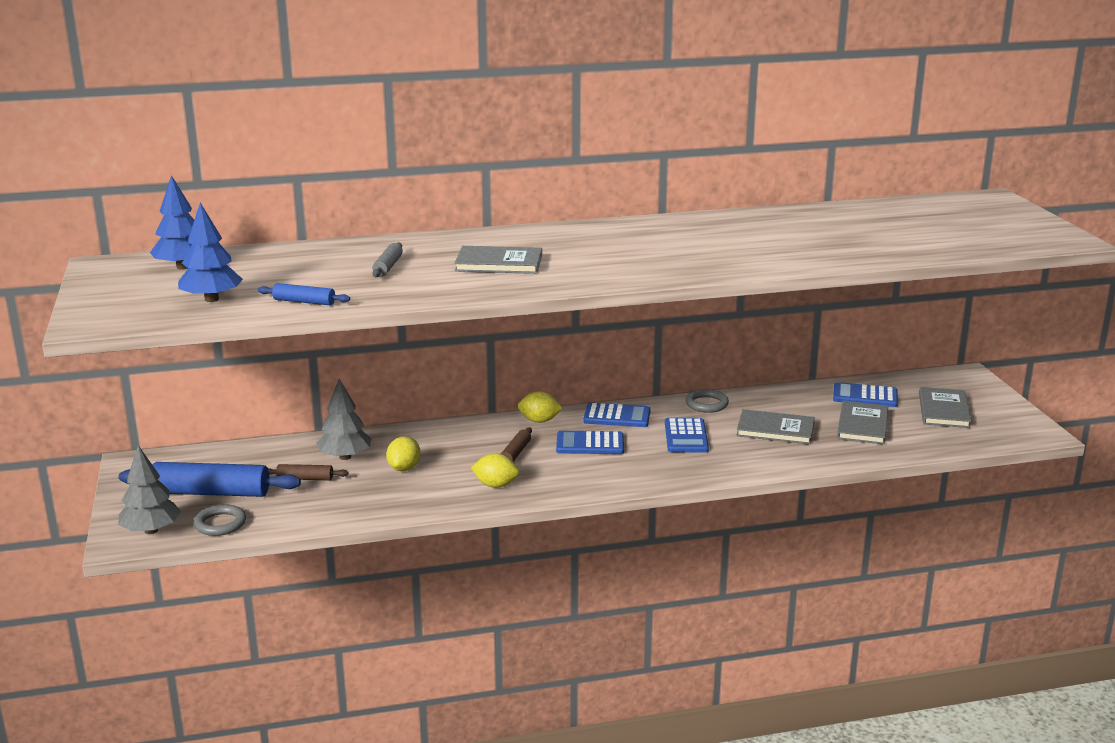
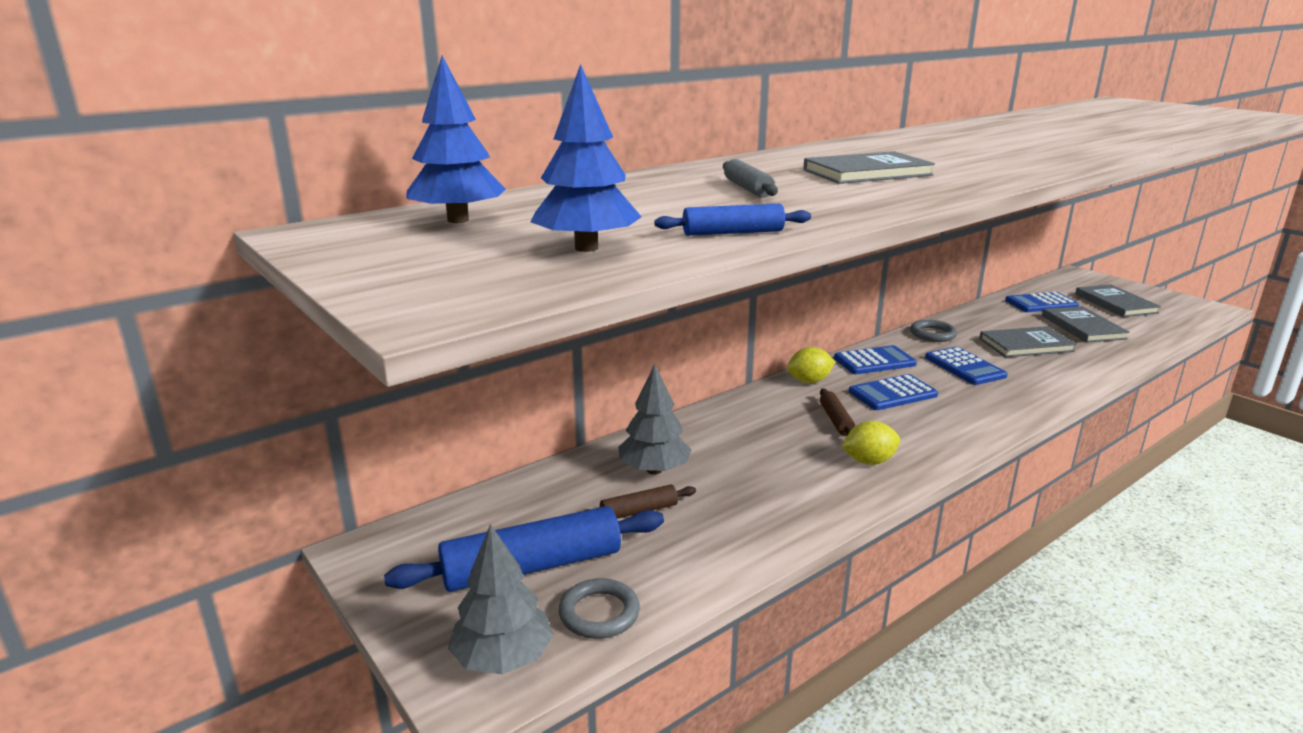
camera: 25 degrees left, 0 degrees up
yellow lemon [386,437,421,471] -> none

